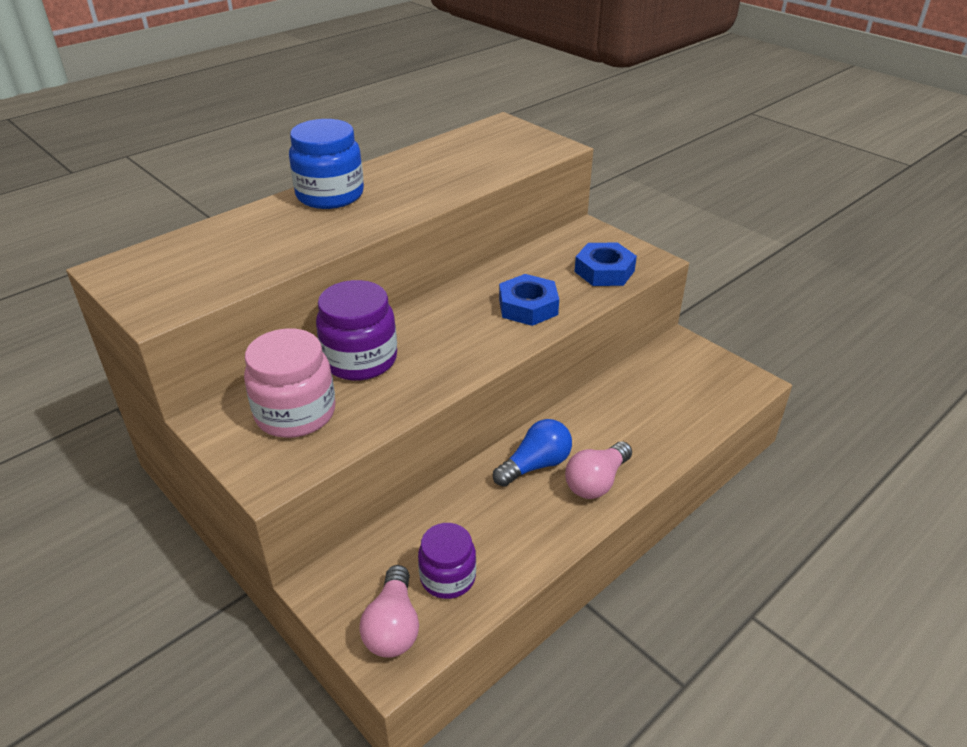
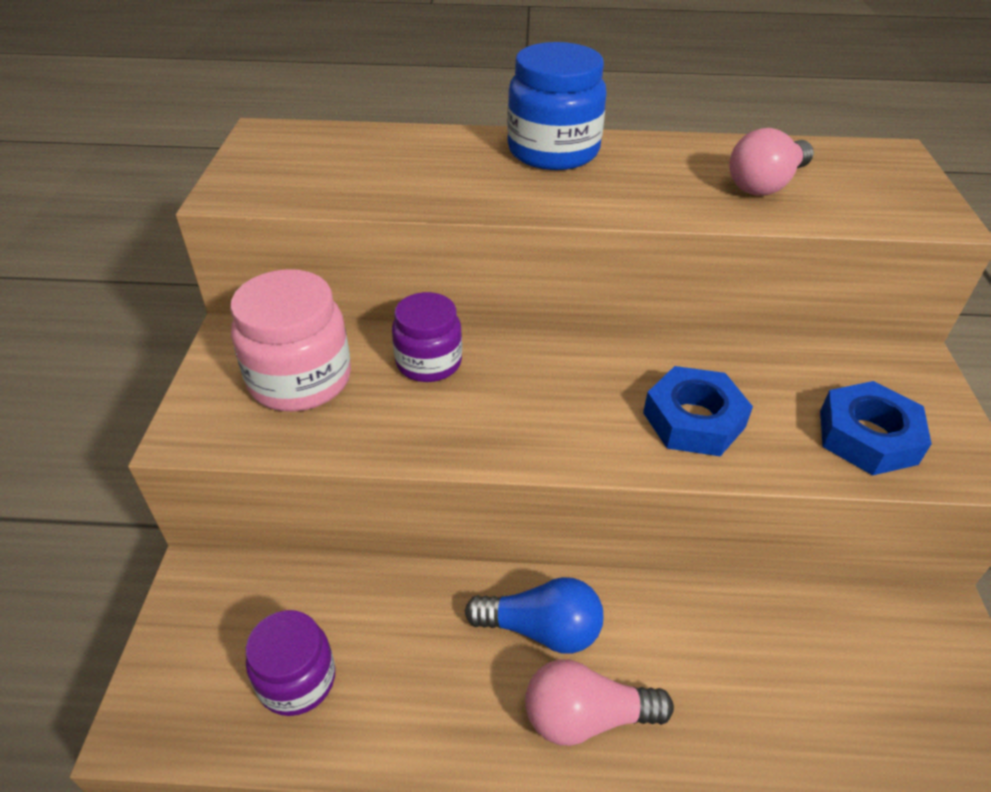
camera: 45 degrees right, 5 degrees up
purple jar [316,280,397,381] -> purple jar [392,292,462,382], size x0.66
pink light bulb [359,565,419,658] -> pink light bulb moved to [729,128,814,196]

